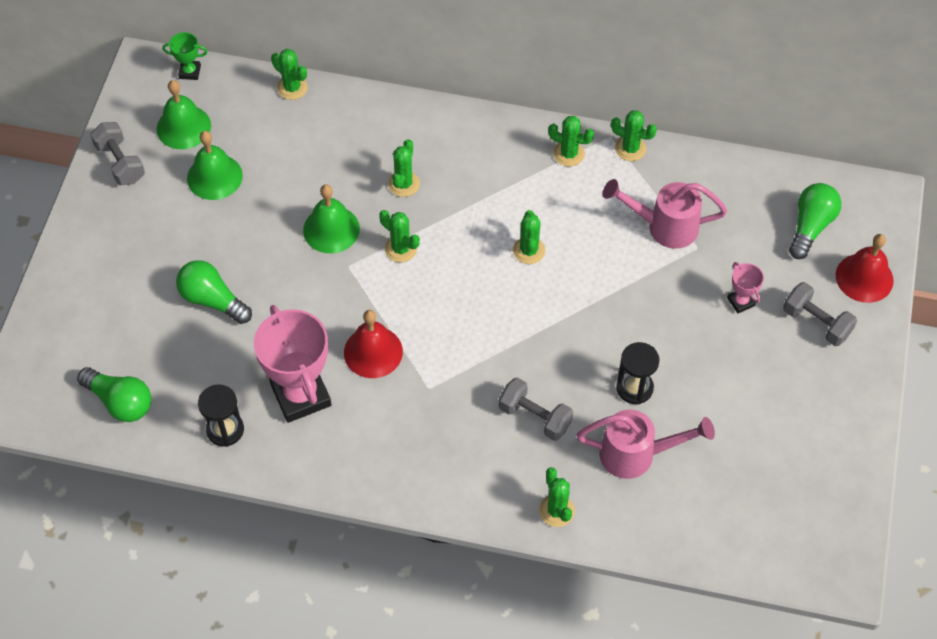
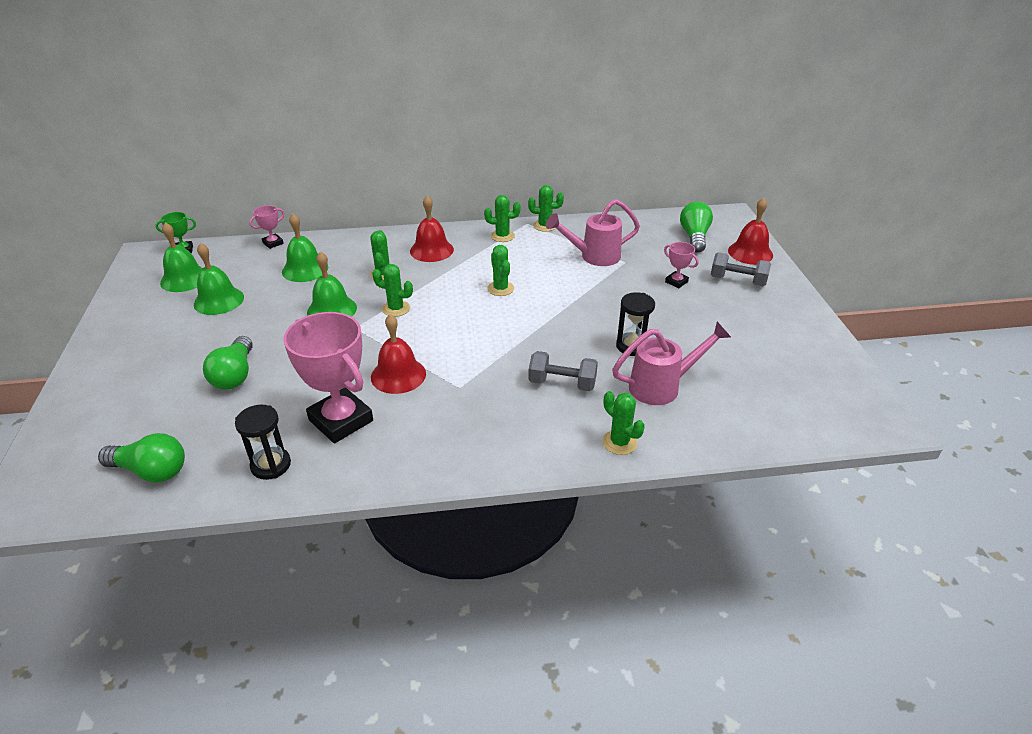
camera: 20 degrees left, 20 degrees down
grey dumbbell [90,122,145,185] -> none
green light bulb [176,260,252,324] -> green light bulb turned 105 degrees counterclockwise [203,336,253,390]
green cactus [271,49,308,100] -> pink trophy [249,205,284,249]
none -> green bell [282,214,328,282]
none -> red bell [410,196,454,262]

